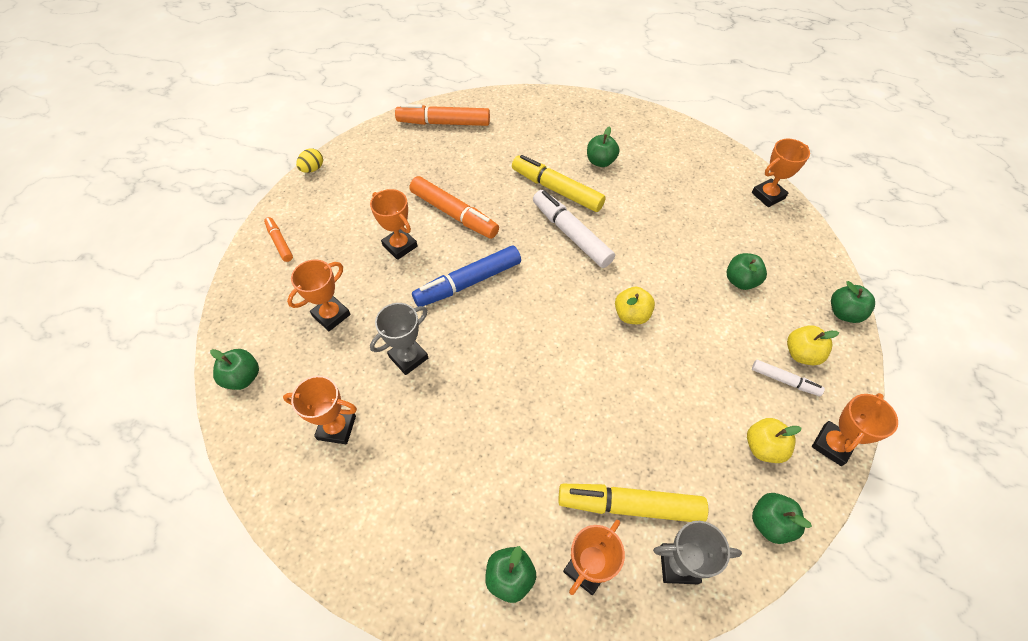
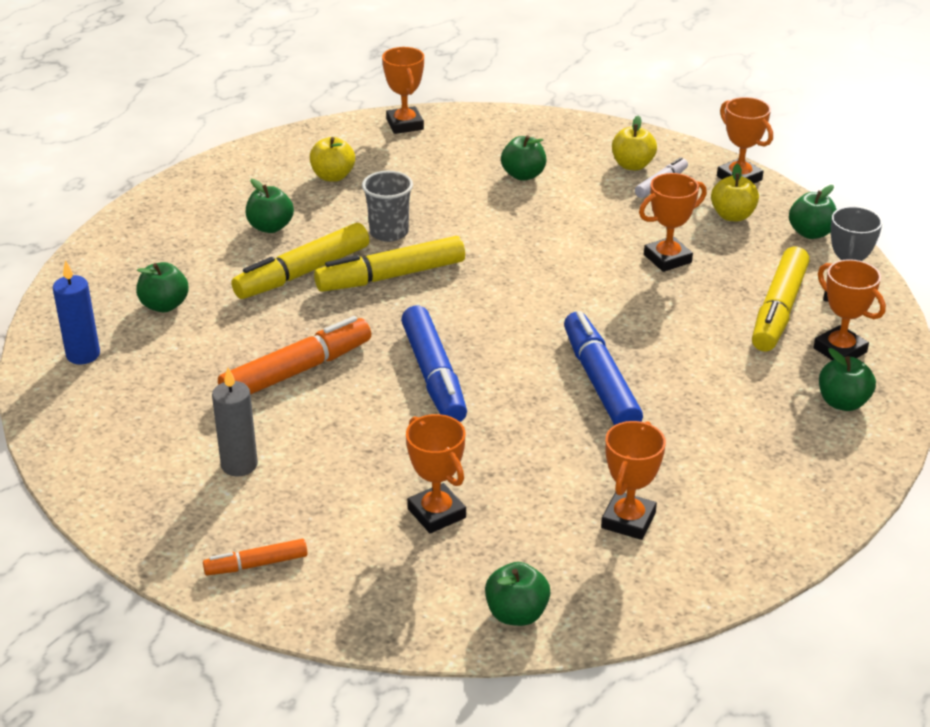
camera: 75 degrees left, 20 degrees down
yellow egg [296,149,323,173] -> none
orange trophy [370,189,417,260] -> orange trophy moved to [639,173,707,272]
grey trophy [370,303,428,375] -> none
orange marker [395,104,490,126] -> blue candle [53,260,100,364]
white marker [533,190,615,268] -> yellow marker [314,236,465,292]
yellow apple [615,287,655,324] -> yellow apple moved to [310,137,355,182]
green apple [831,281,875,323] -> green apple moved to [136,262,189,312]
none -> grey candle [212,368,258,476]
none -> grey cup [362,171,413,242]
none -> blue marker [564,311,643,425]

